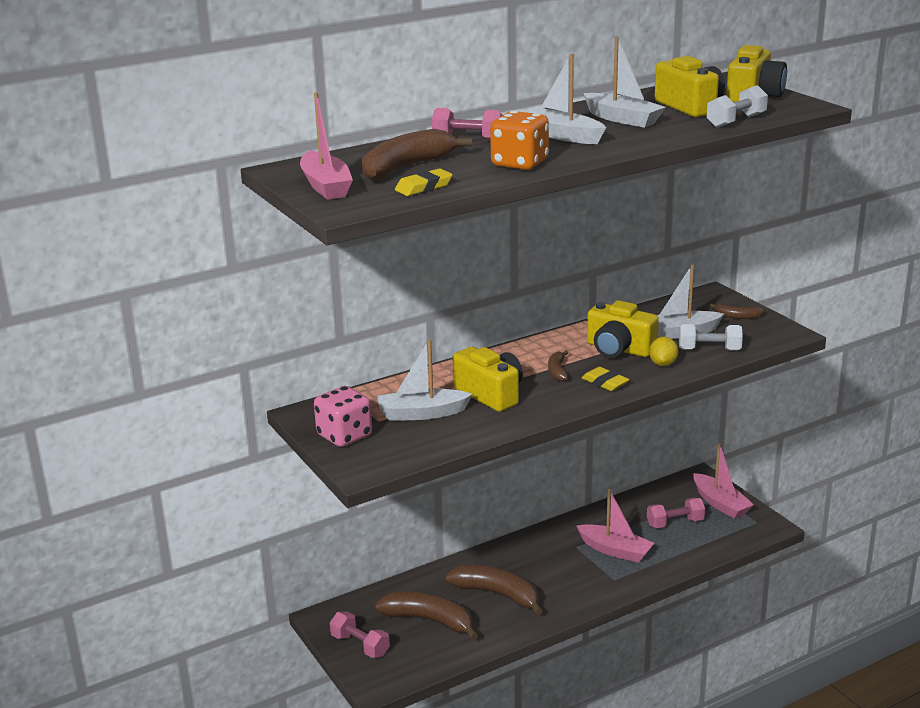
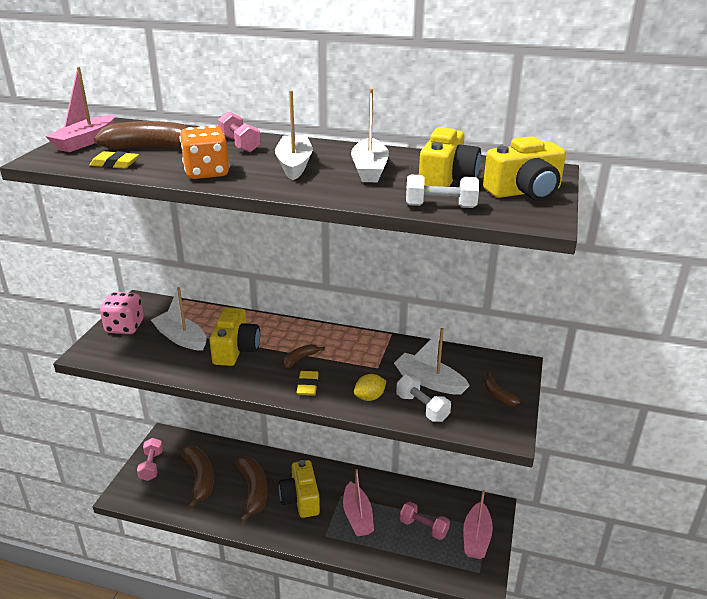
camera: 45 degrees right, 5 degrees up
yellow camera [587,300,659,358] -> yellow camera moved to [279,460,320,518]

